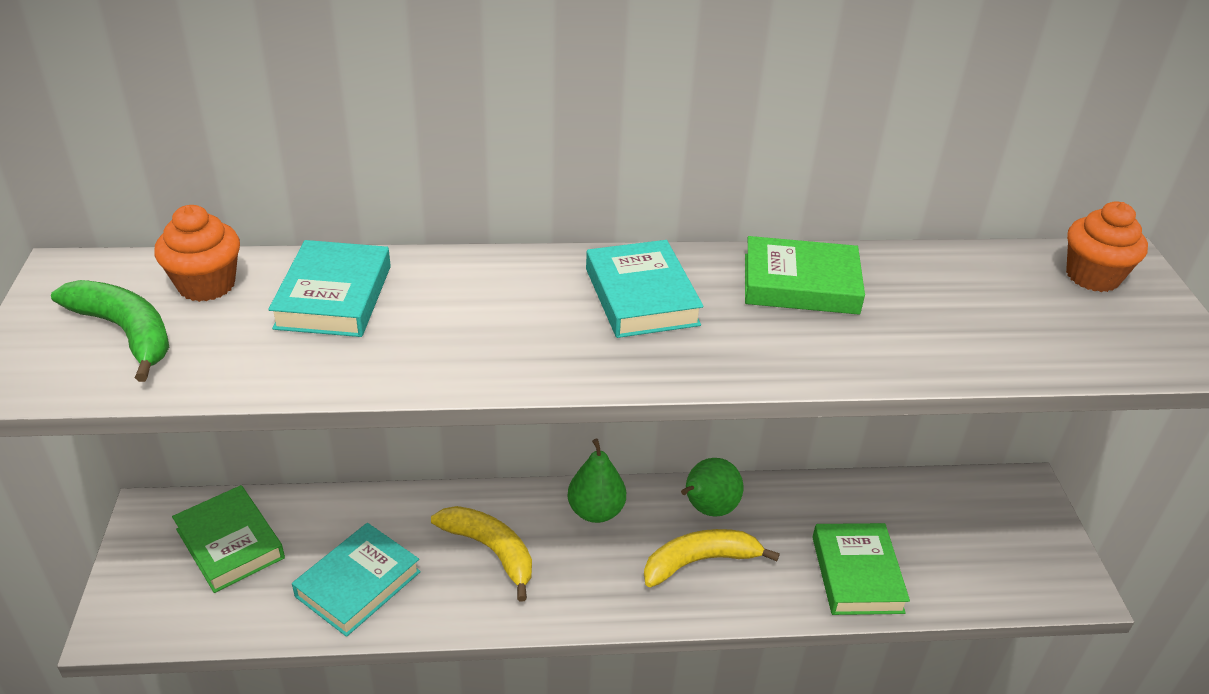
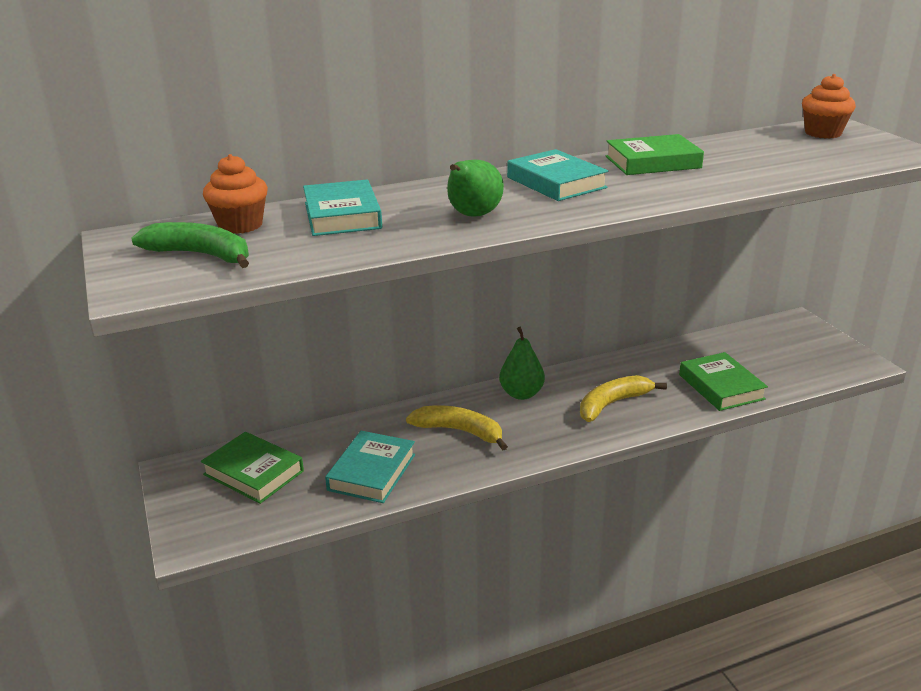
camera: 15 degrees left, 10 degrees down
green pear [681,458,744,516] -> green pear moved to [447,160,504,217]

